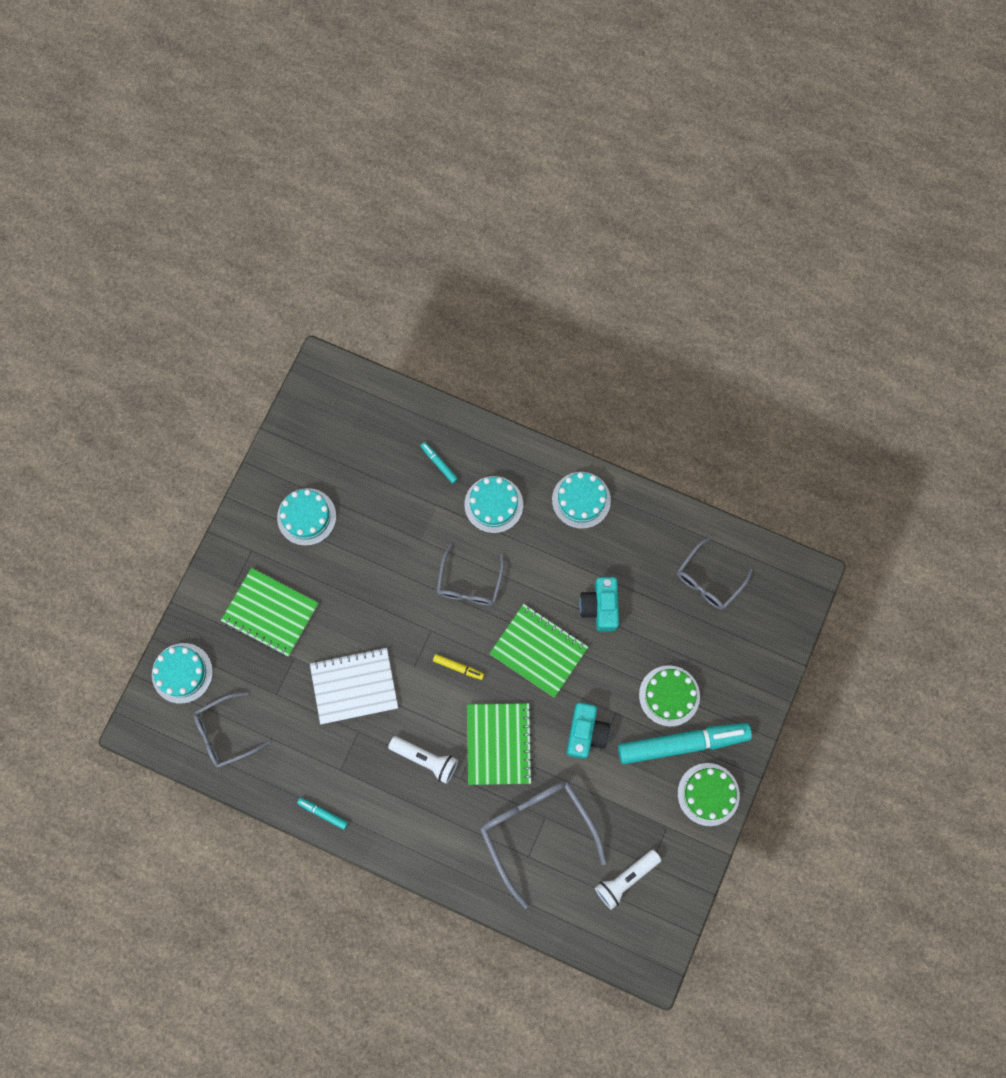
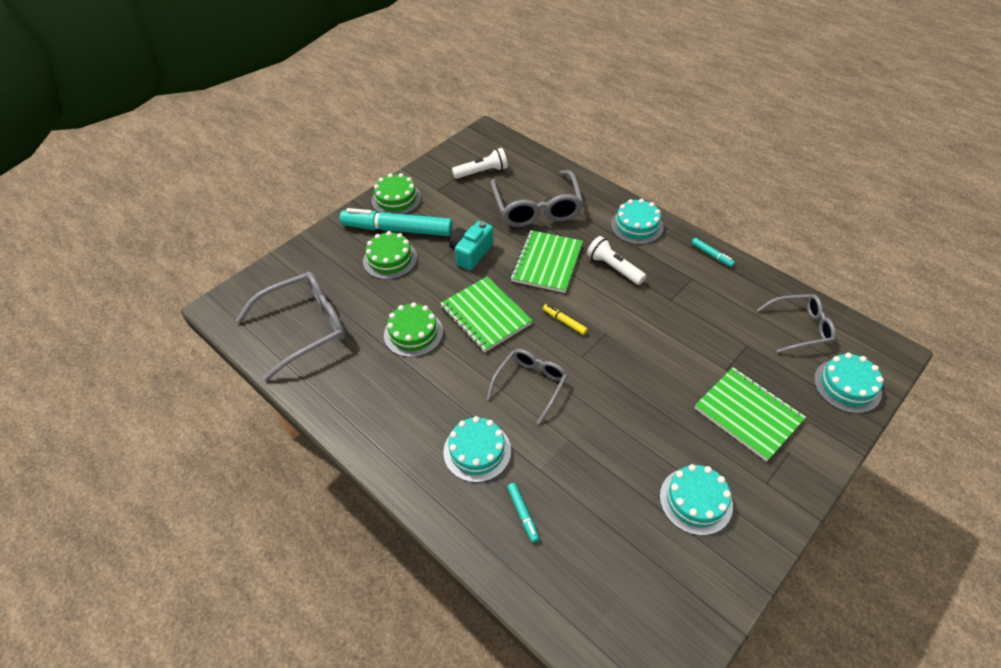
camera: 160 degrees left, 25 degrees down
white notebook [310,647,398,724] -> none
turquoise cake [552,472,611,529] -> turquoise cake moved to [611,199,664,244]
turquoise camera [579,577,619,632] -> green cake [384,302,443,357]
grey glasses [677,536,753,610] -> grey glasses [236,272,346,381], size x1.60

